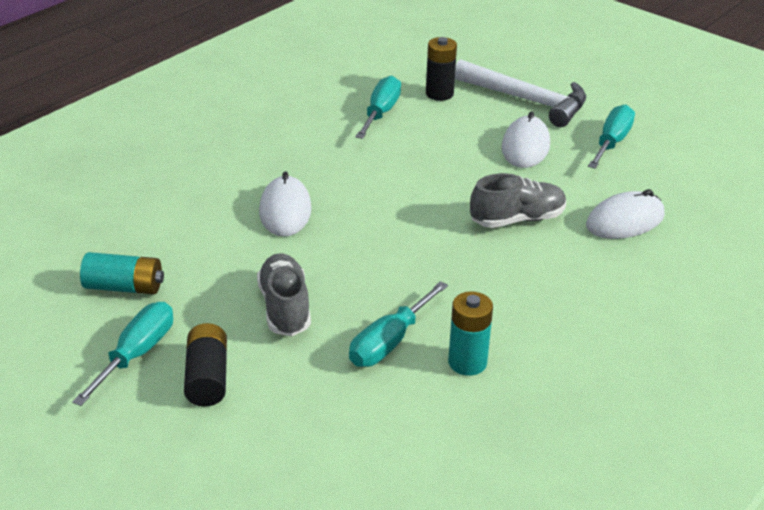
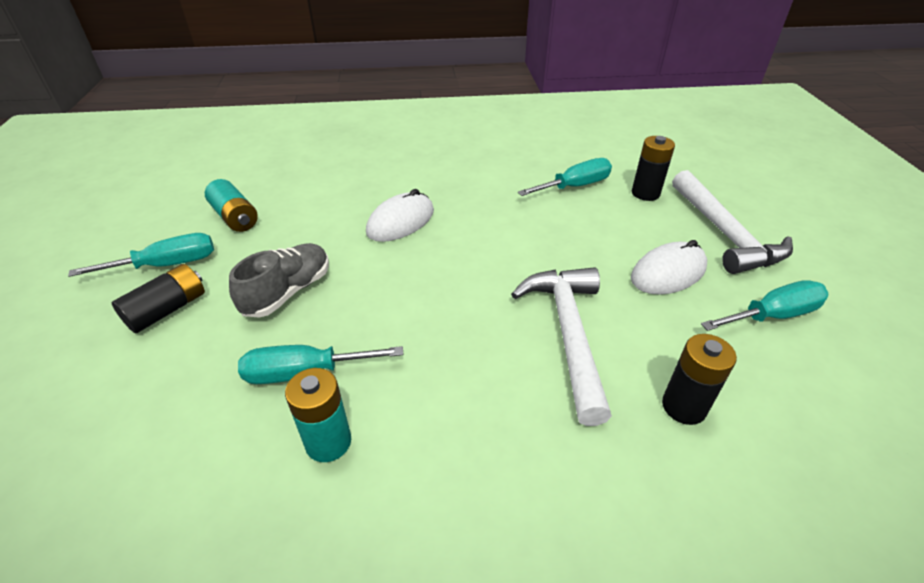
camera: 45 degrees right, 5 degrees up
grey shoe [470,173,566,228] -> white hammer [511,267,612,426]
white mouse [586,189,665,239] -> black battery [662,334,737,425]

